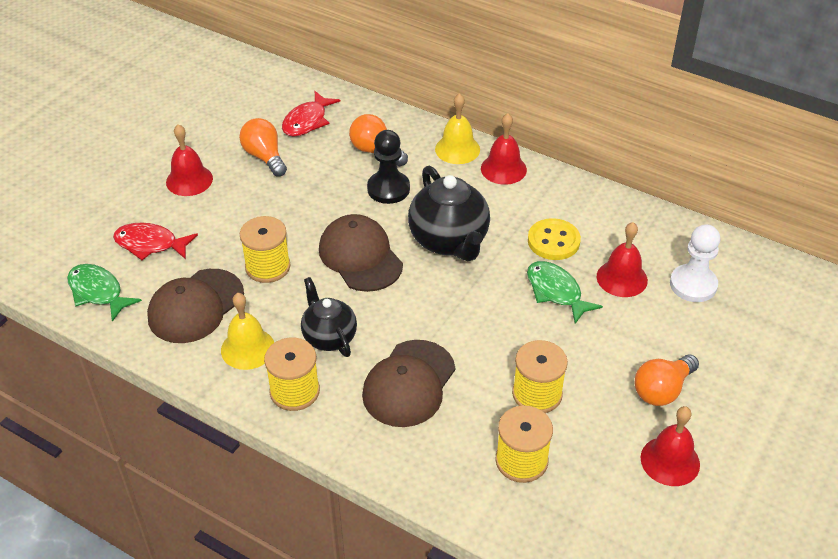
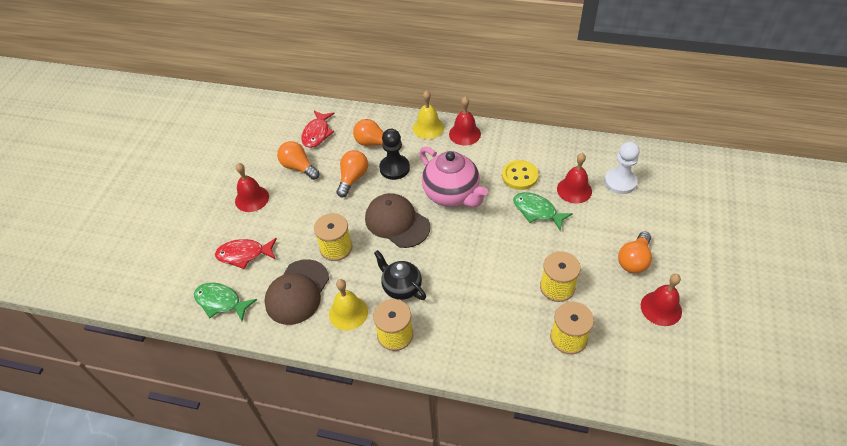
camera: 15 degrees left, 5 degrees up
brown cap [362,340,455,427] -> none
black teapot [408,165,490,261] -> pink teapot [420,147,488,207]
none -> orange light bulb [337,150,368,197]

